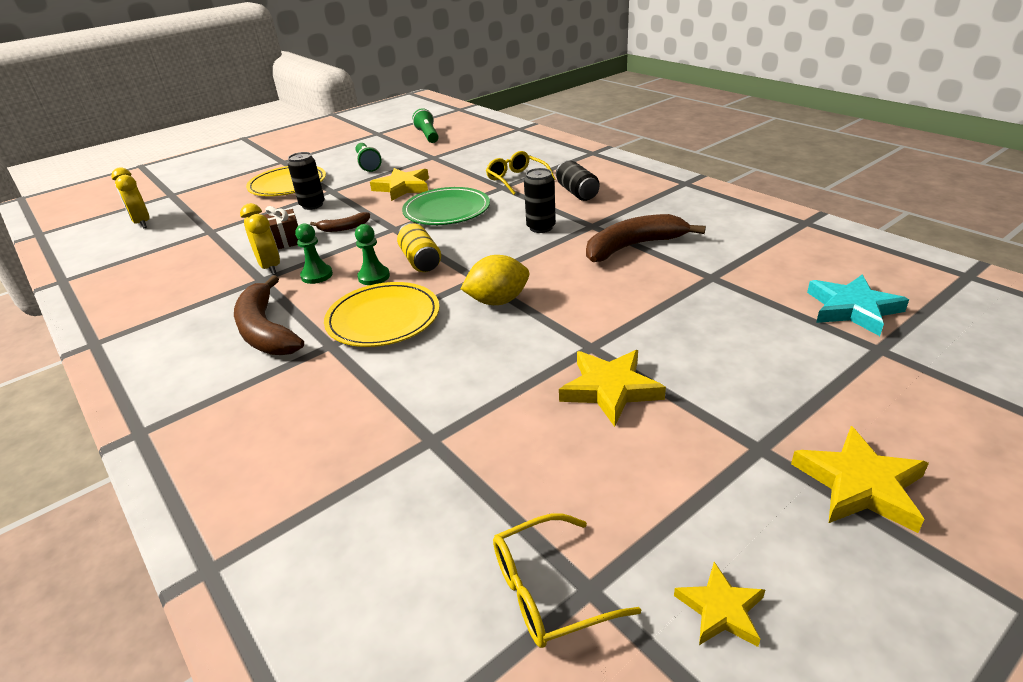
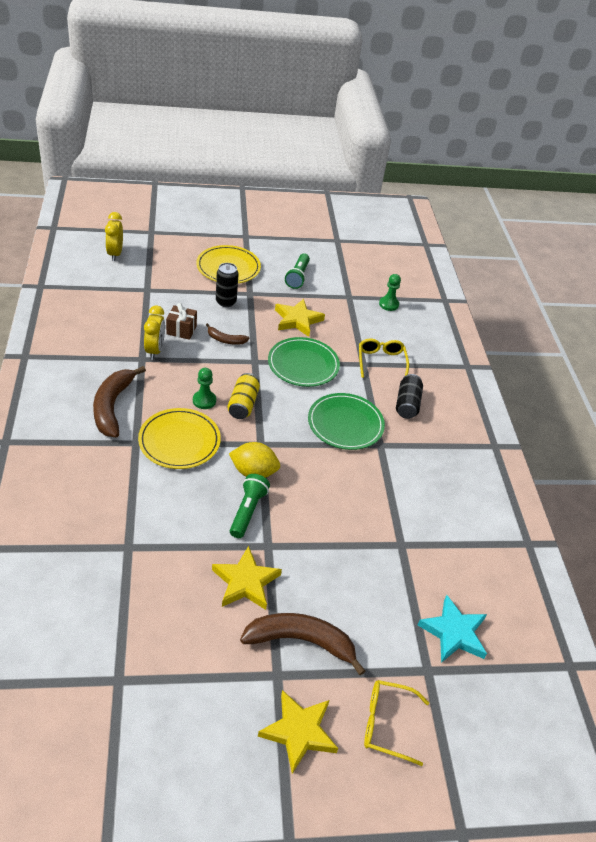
camera: 25 degrees right, 10 degrees up
green pawn [295,223,333,284] -> green pawn moved to [379,274,401,311]
green flashlight [412,108,439,143] -> green flashlight moved to [230,474,270,538]
yellow glasses [493,513,641,648] -> yellow glasses moved to [364,680,429,766]
black can [524,168,556,233] -> green plate [308,393,385,450]
brown banana [586,214,706,262] -> brown banana moved to [240,613,365,675]
yellow star [674,562,765,647] -> none

